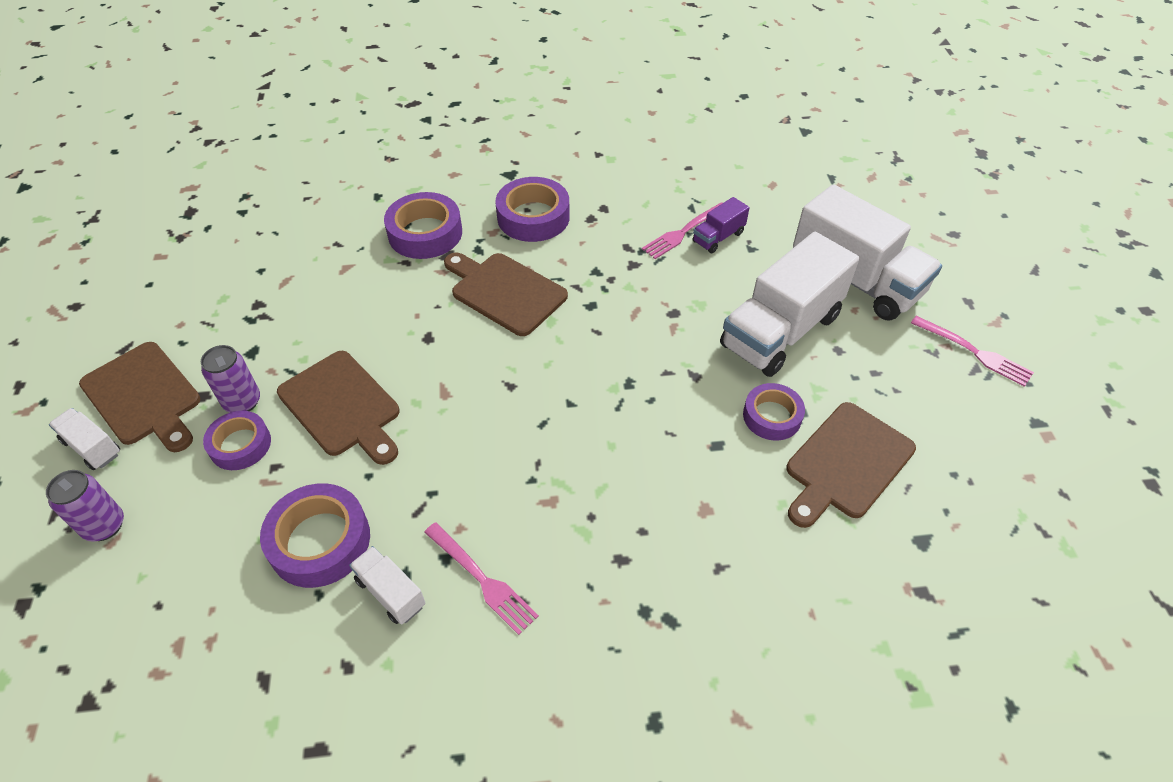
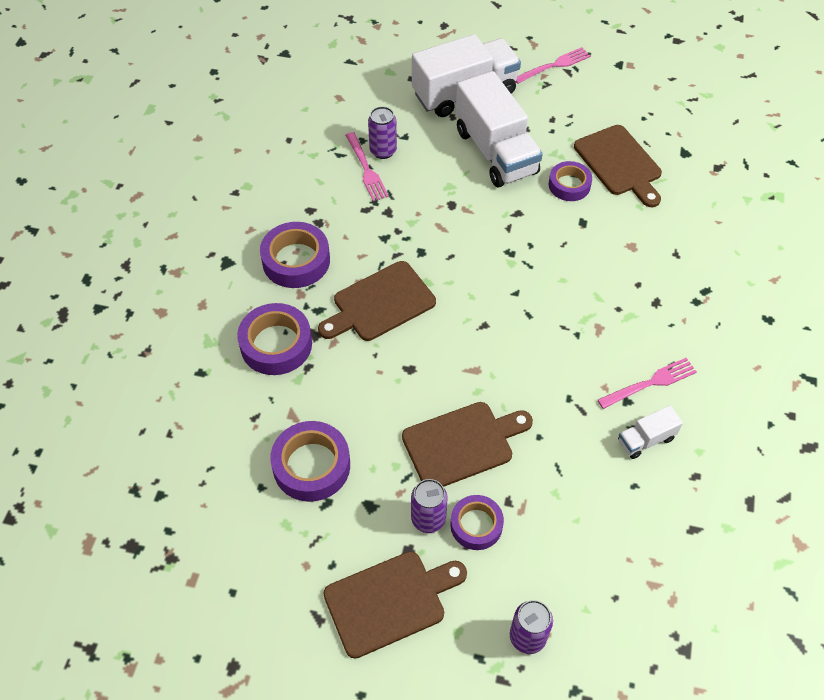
camera: 70 degrees left, 5 degrees up
white truck [49,408,120,470] -> none
purple tape [260,483,370,588] -> purple tape moved to [270,421,350,502]
purple truck [693,197,750,253] -> purple can [368,106,397,159]

